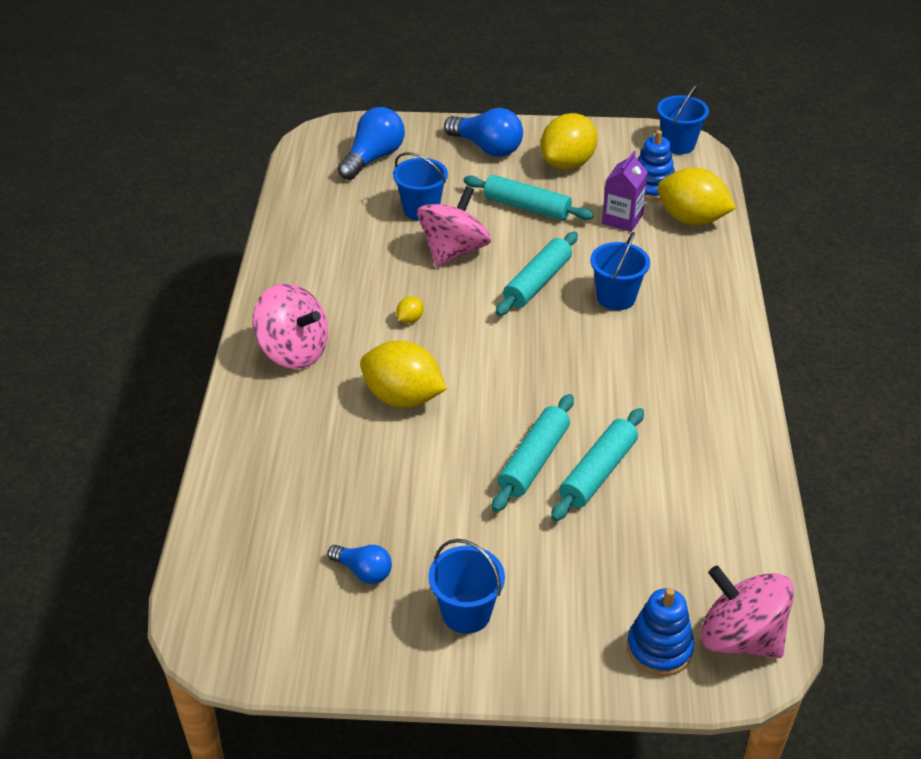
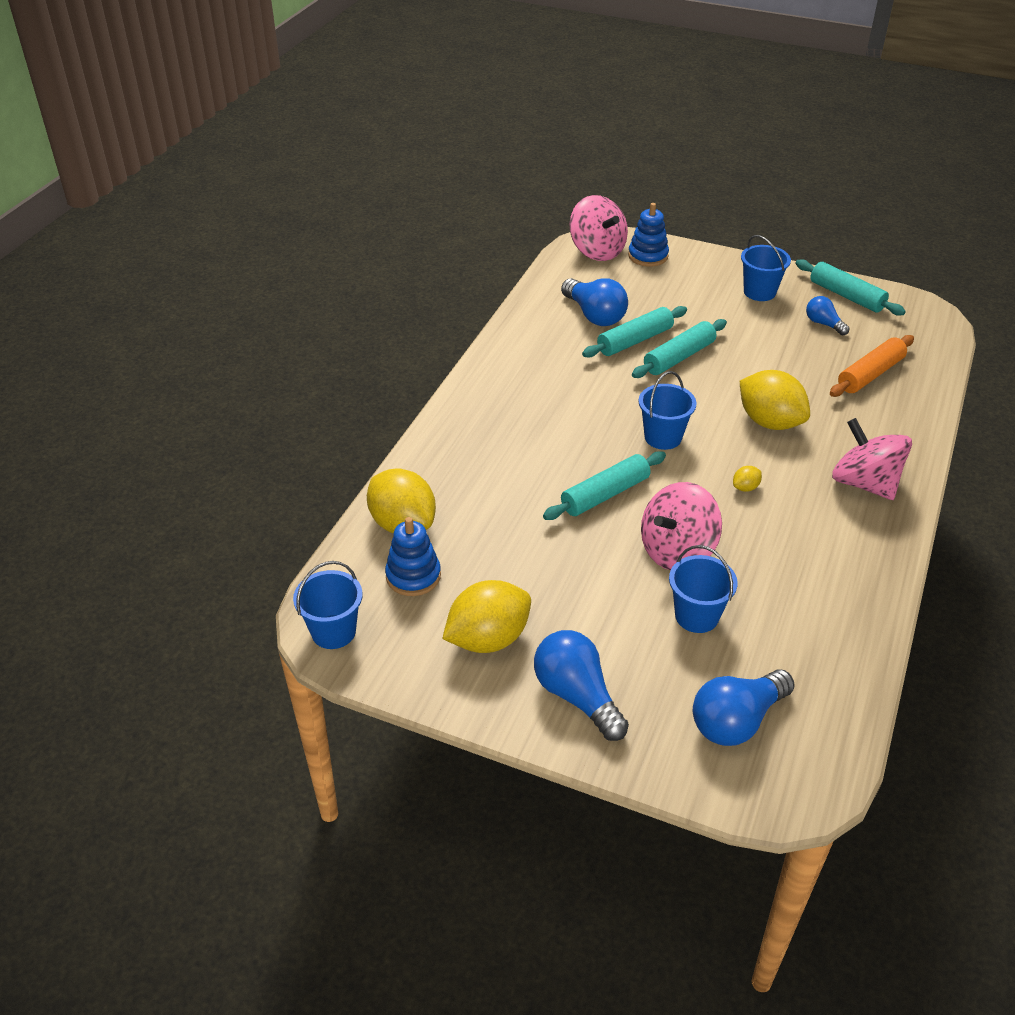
camera: 160 degrees left, 0 degrees up
turquoise rolling pin [463,175,594,221] -> turquoise rolling pin moved to [796,259,906,316]
blue bucket [590,232,650,310] -> blue bucket moved to [639,371,697,450]
purple carton [602,151,648,232] -> none
none -> blue light bulb [561,278,628,326]
none -> orange rolling pin [830,335,914,397]

